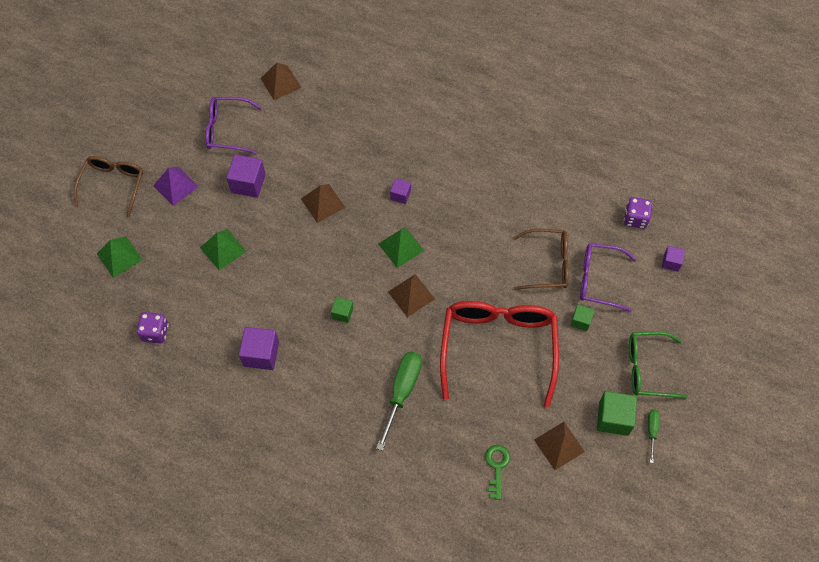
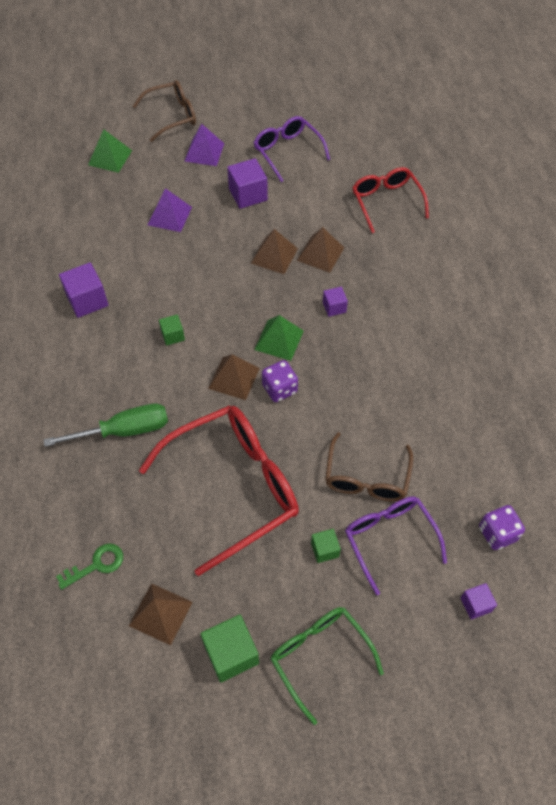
camera: 55 degrees right, 5 degrees down
purple dice [136,312,169,344] -> purple dice moved to [262,360,298,402]
green pyramid [200,229,247,270] -> purple pyramid [148,188,192,232]
brown pyramid [261,62,302,100] -> brown pyramid moved to [297,227,344,273]
brown glasses [513,229,569,290] -> brown glasses turned 45 degrees clockwise [325,432,413,502]
green screwdriver [648,409,660,463] -> none
none -> red glasses [352,167,429,233]

